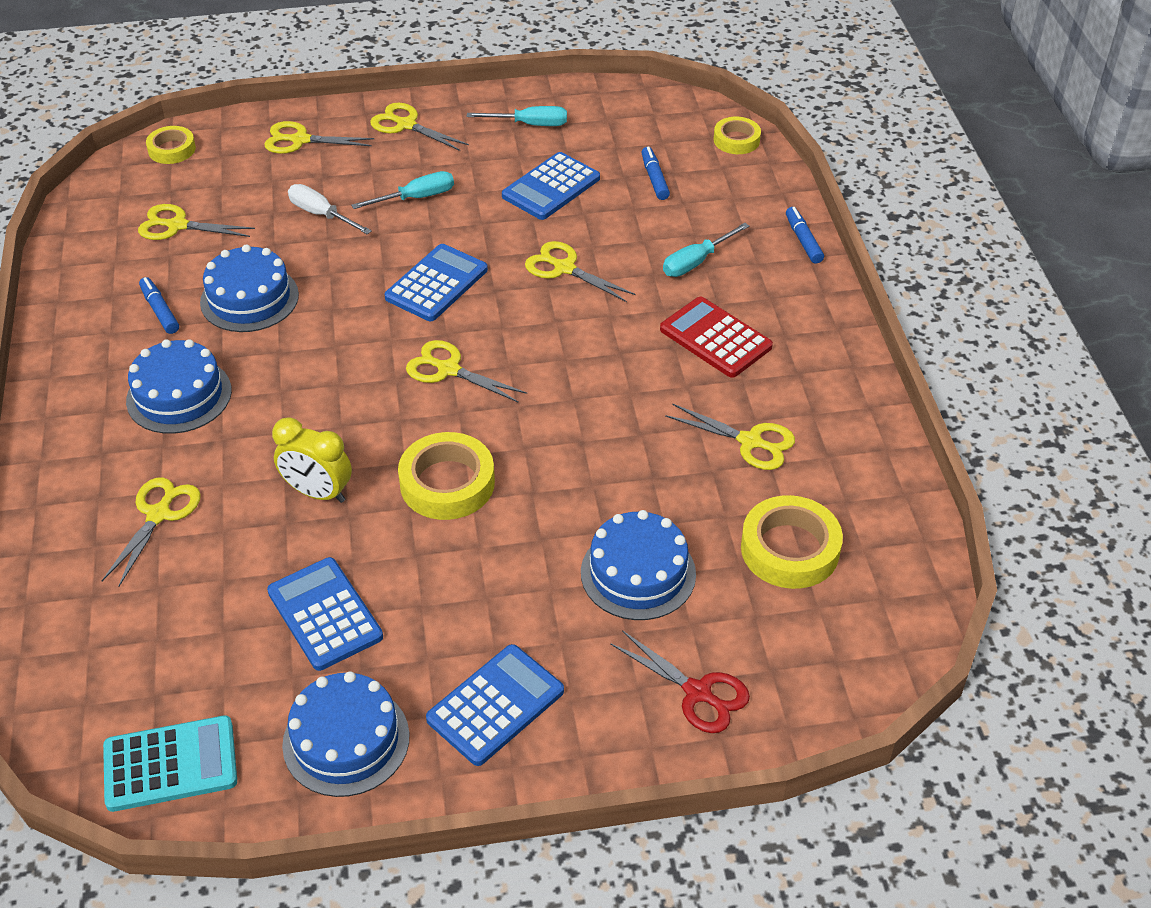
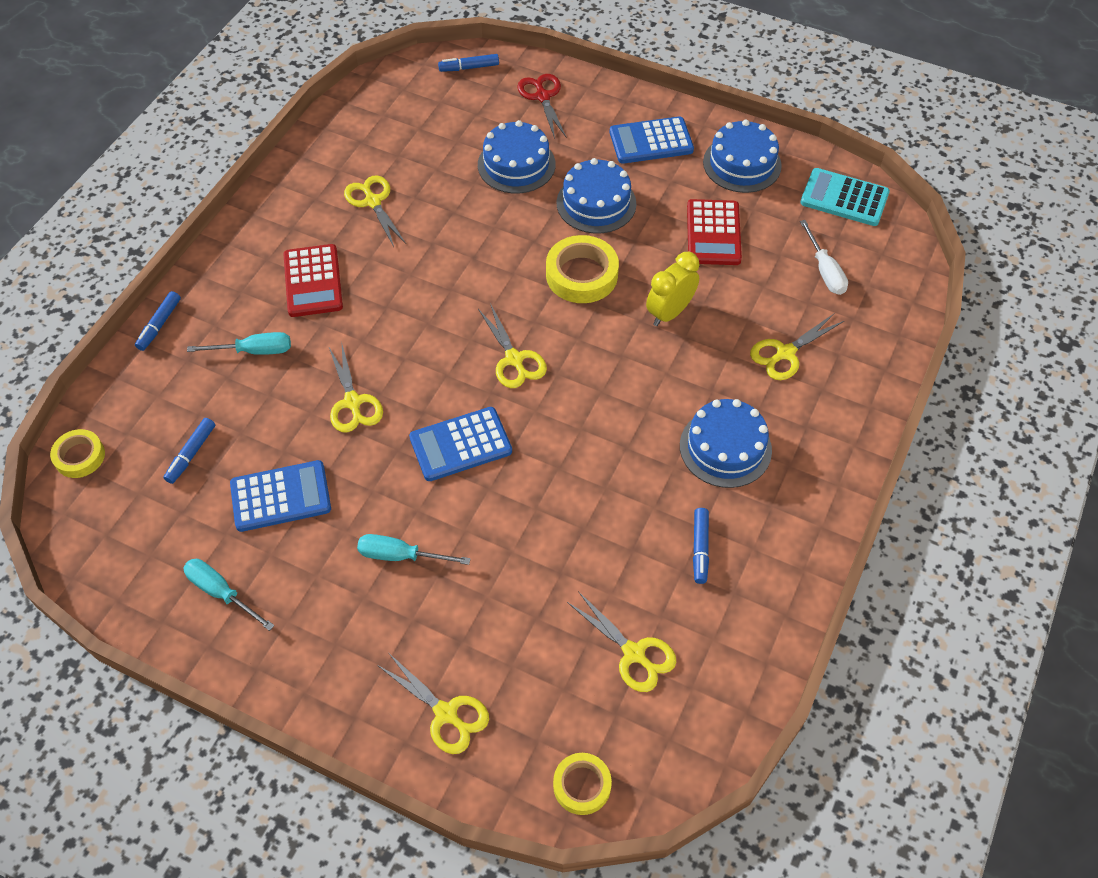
camera: 145 degrees left, 10 degrees up
blue cake [200,245,299,332] -> blue cake moved to [556,158,636,234]
blue calculator [267,557,383,671] -> red calculator [687,199,742,265]
yellow clock [272,417,352,503] -> yellow clock turned 105 degrees counterclockwise [646,252,699,326]
white screwdriver [288,184,372,234] -> white screwdriver moved to [800,220,848,295]
yellow scissors [370,102,469,151] -> none
yellow tape [741,495,843,589] -> none
none -> blue marker [438,54,499,72]

